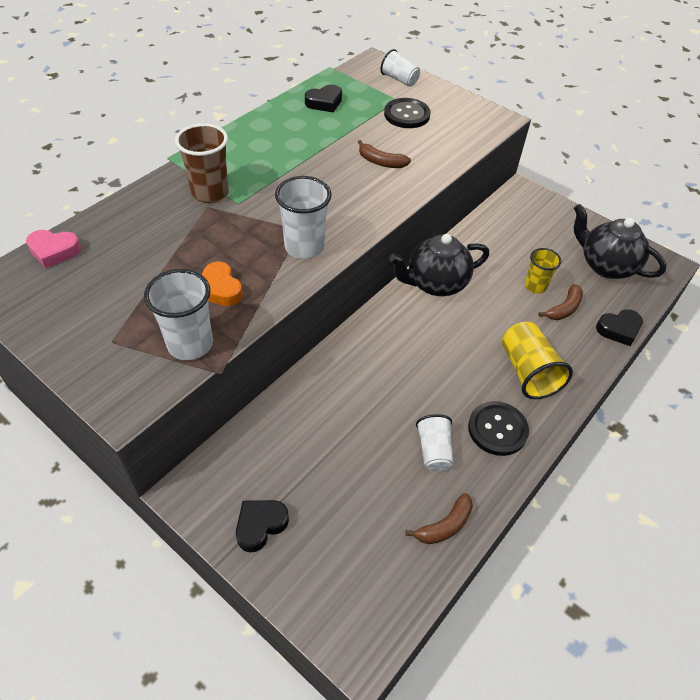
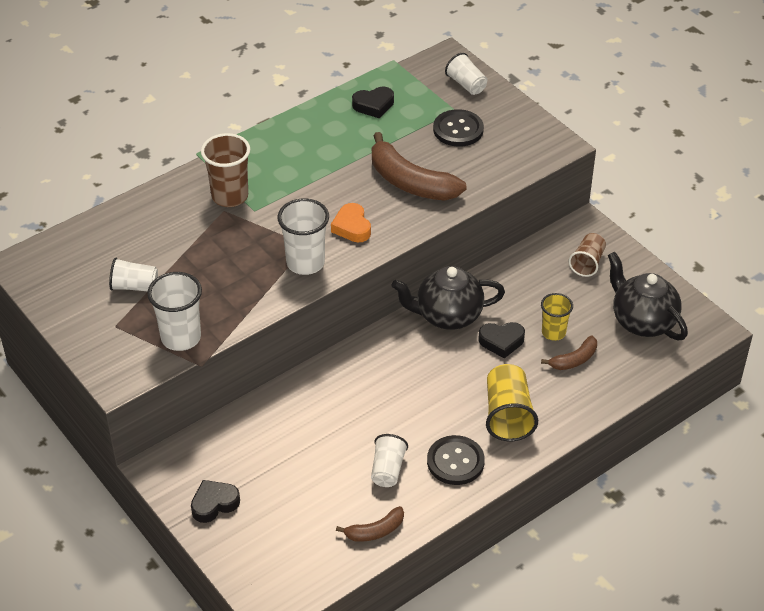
camera: 15 degrees right, 5 degrees down
pink heart [26,230,81,268] -> none
orange heart [202,262,243,306] -> orange heart moved to [331,203,371,242]
brown banana [358,140,411,168] -> brown banana [372,132,467,201], size x1.93
black heart [596,309,643,346] -> black heart moved to [478,322,525,358]
none -> white cup [109,258,158,292]
none -> brown cup [569,233,606,277]

